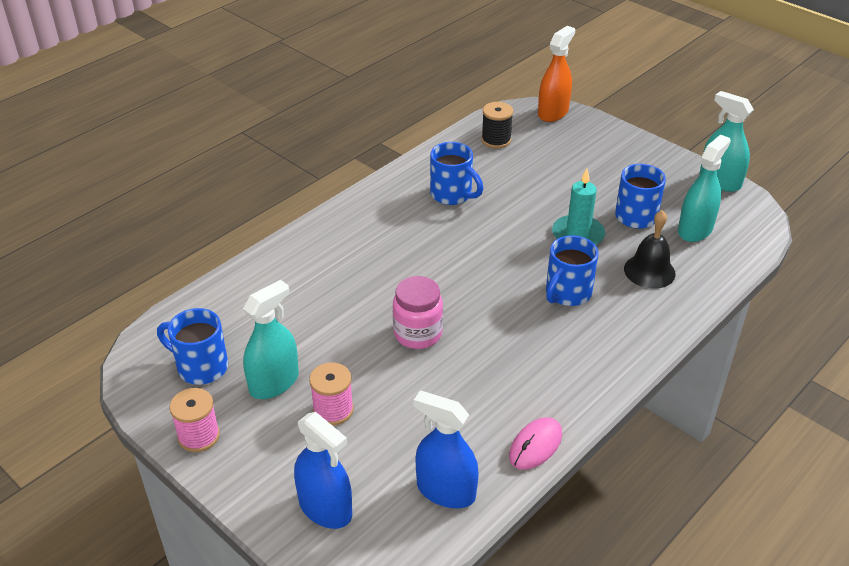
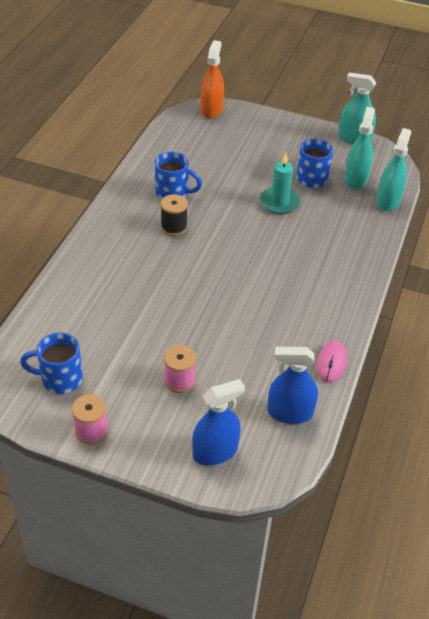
camera: 25 degrees left, 5 degrees up
turquoise spray bottle [243,280,299,399] -> turquoise spray bottle moved to [377,128,411,211]
blue spray bottle [294,412,352,529] -> blue spray bottle turned 45 degrees counterclockwise [192,379,245,465]
pink jar [393,276,443,349] -> none
black spool [481,102,513,148] -> black spool moved to [160,194,188,236]
blue mug [546,235,599,306] -> none
black bell [624,210,676,289] -> none

